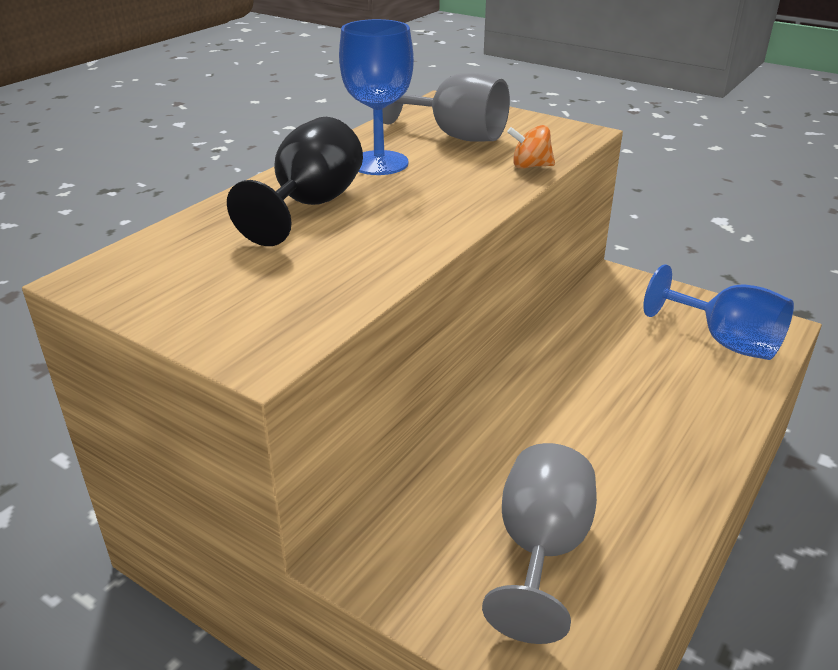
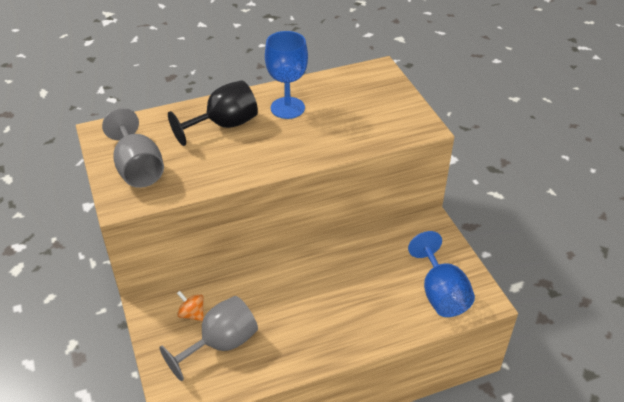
camera: 35 degrees right, 10 degrees up
grey goblet [382,73,510,142] -> grey goblet moved to [102,108,164,188]
orange spinning top [507,125,555,169] -> orange spinning top moved to [177,291,204,321]

